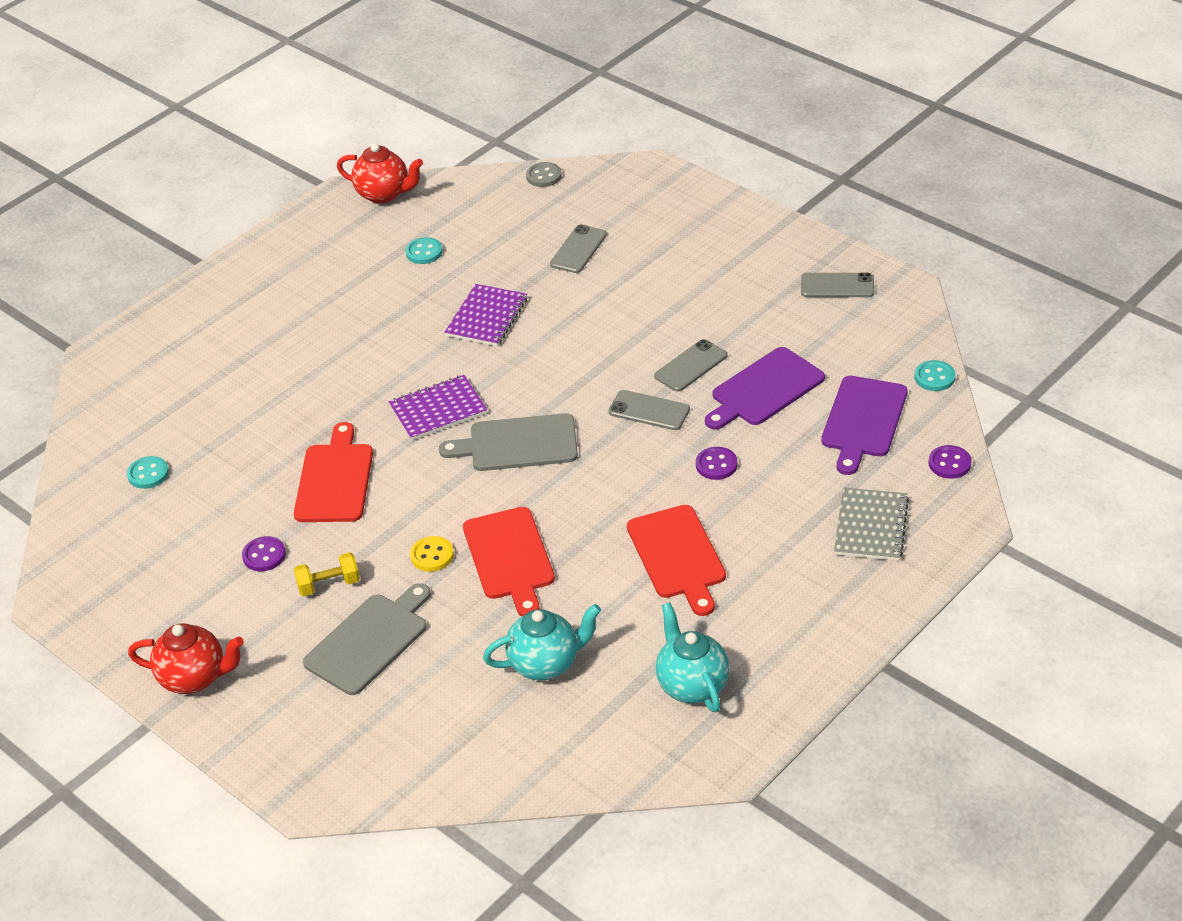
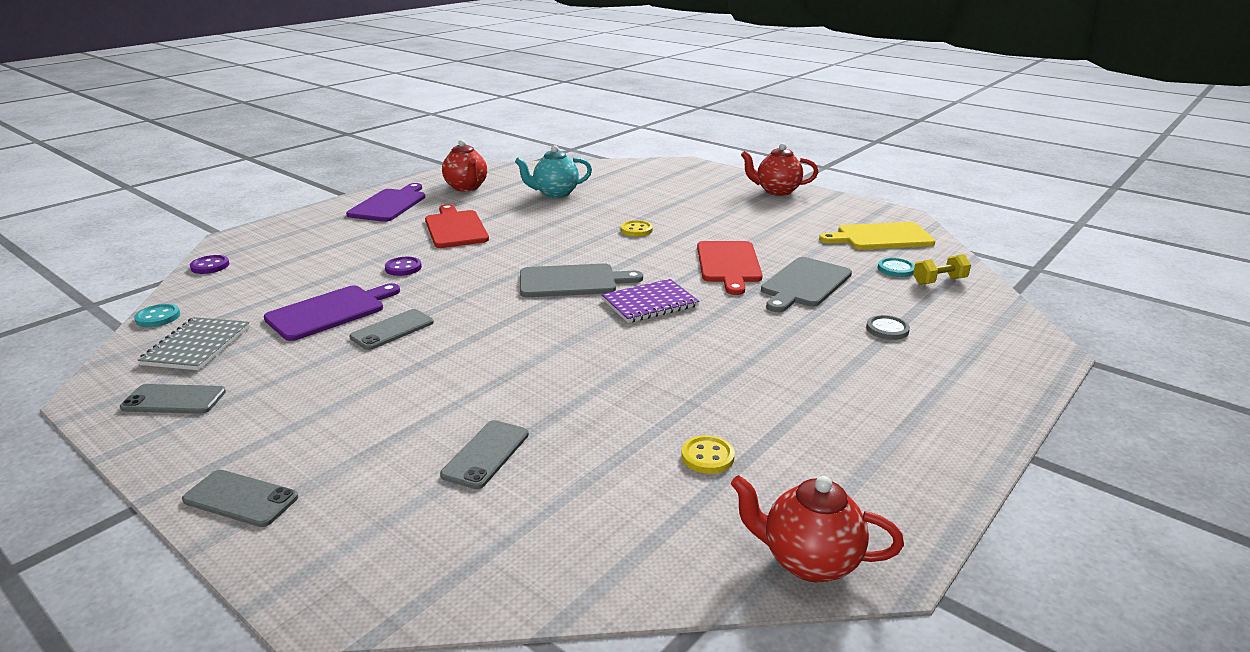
camera: 175 degrees right, 15 degrees down
purple button [242,536,286,571] -> none
yellow dumbbell [294,552,360,596] -> yellow dumbbell moved to [913,254,971,285]
grey cutting board [303,583,431,695] -> grey cutting board moved to [761,257,852,312]
turquoise button [405,237,443,264] -> yellow button [681,435,735,474]
purple notebook [445,284,527,346] -> none
red cutting board [463,507,555,617] -> none
grey button [526,162,562,187] -> grey button moved to [866,315,910,340]
grey phone [608,390,690,430] -> grey phone moved to [182,470,298,527]
turquoise teapot [656,602,729,712] -> red teapot [442,140,487,192]
purple cutting board [821,376,908,475] -> purple cutting board moved to [346,183,426,222]
grey notebook [834,488,909,561] -> grey notebook moved to [138,317,250,370]
none -> yellow cutting board [819,222,936,250]

